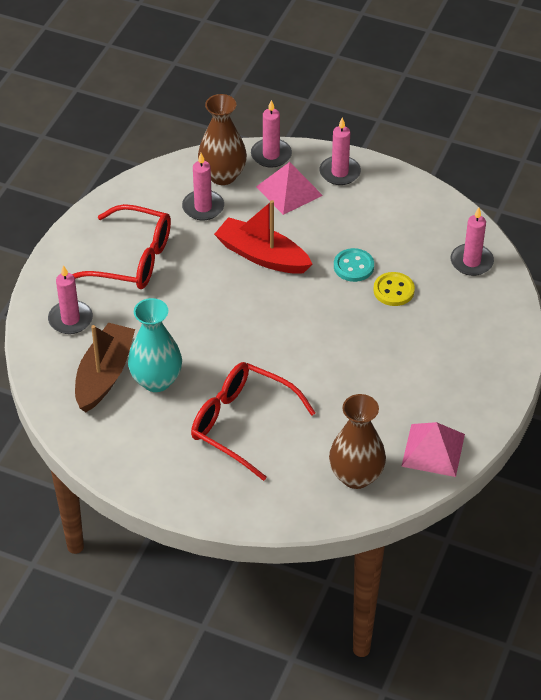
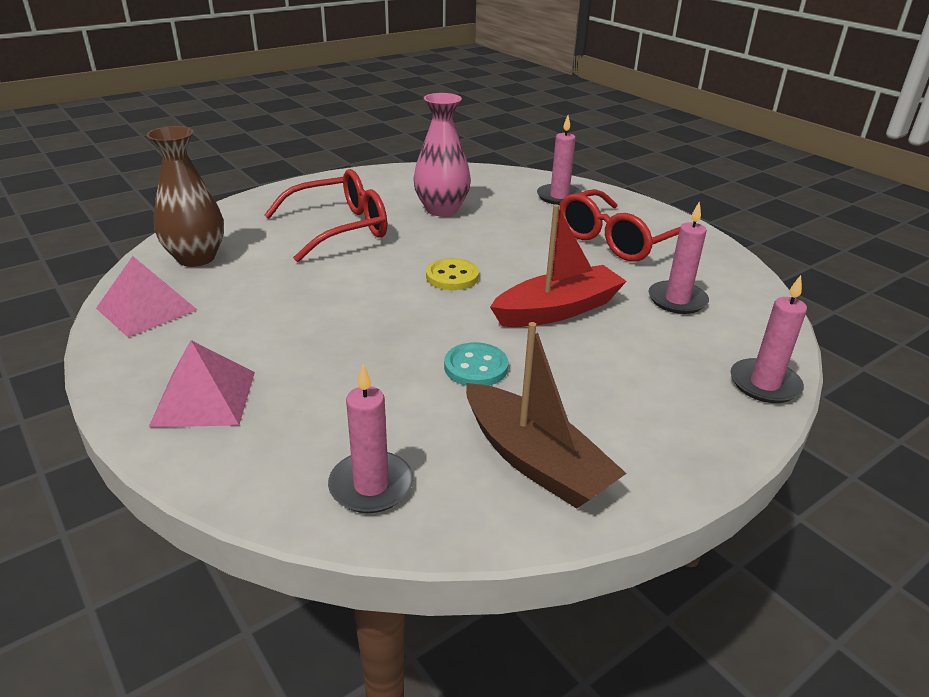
camera: 120 degrees right, 15 degrees down
brown boat [75,323,135,412] -> brown boat moved to [466,322,627,509]
turquoise vase [128,298,182,392] -> pink vase [414,93,471,216]
brown vase [198,94,247,185] -> none
pink pyramid [256,162,323,215] -> pink pyramid moved to [149,340,255,427]
pink candle [319,117,361,185] -> none
yellow button [373,272,415,306] -> yellow button moved to [426,258,479,290]

